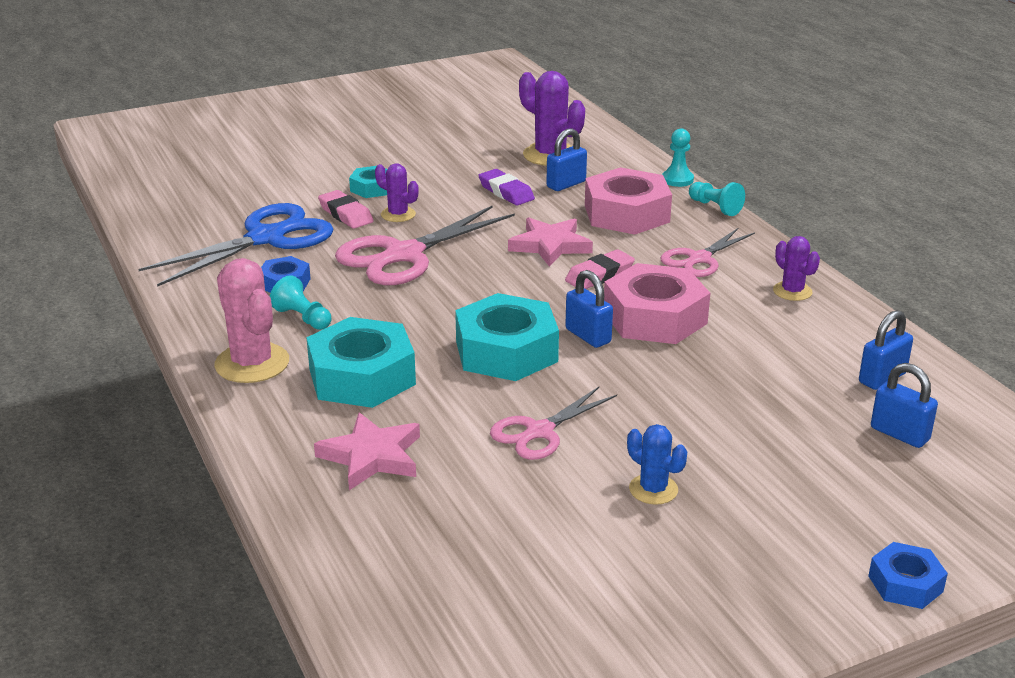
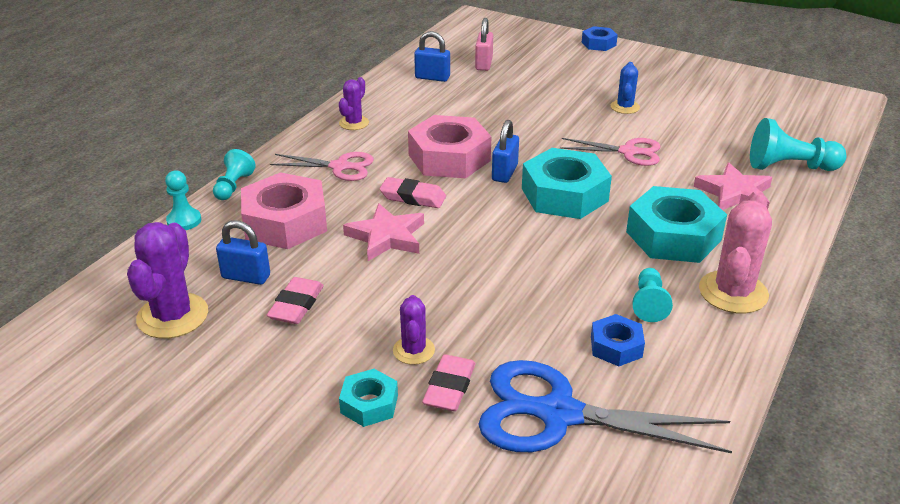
camera: 125 degrees left, 5 degrees up
pink scissors [335,205,515,285] -> none
purple eraser [478,169,535,205] -> pink eraser [267,277,324,324]
blue padlock [871,363,938,448] -> pink padlock [475,18,493,71]
none -> turquoise pawn [750,118,847,171]

